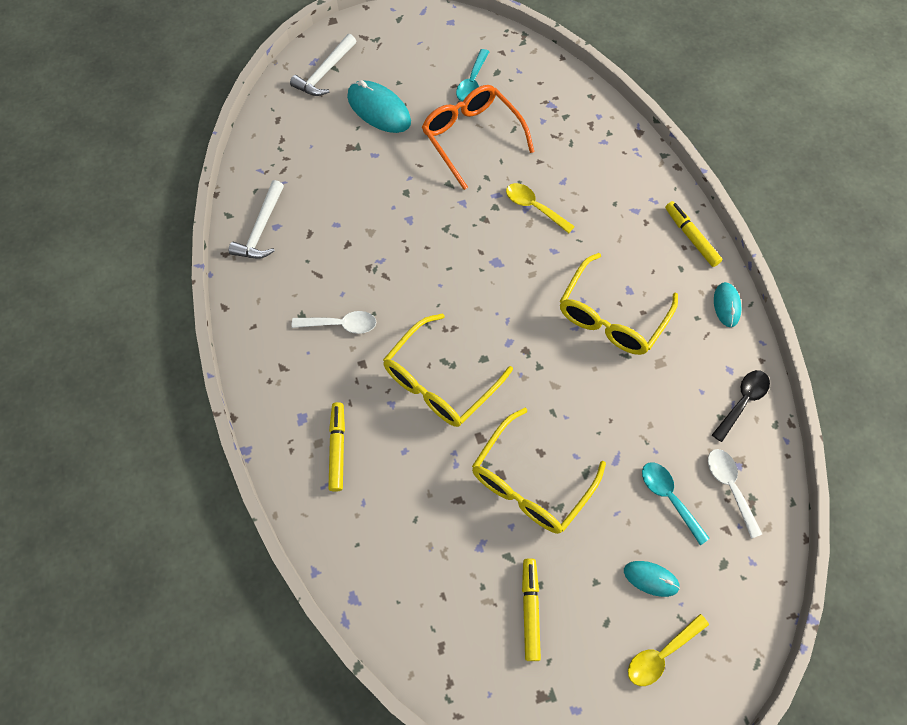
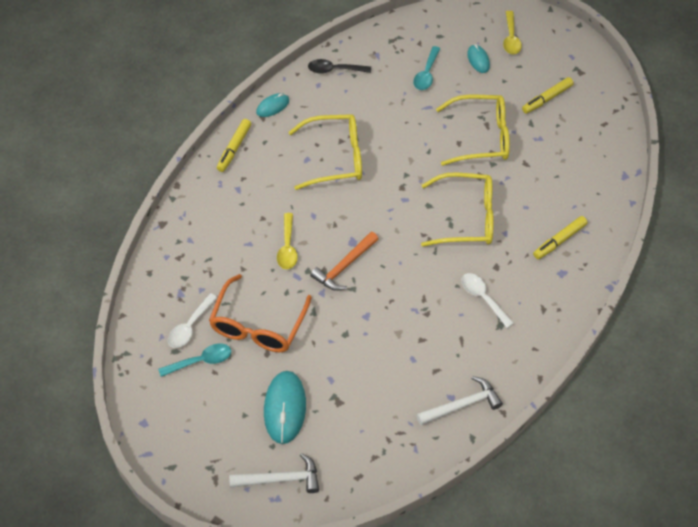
camera: 130 degrees left, 10 degrees down
yellow spoon [628,614,709,686] -> yellow spoon turned 75 degrees clockwise [503,11,522,55]
white spoon [708,449,762,539] -> white spoon moved to [168,293,218,348]
none -> orange hammer [310,232,378,291]

